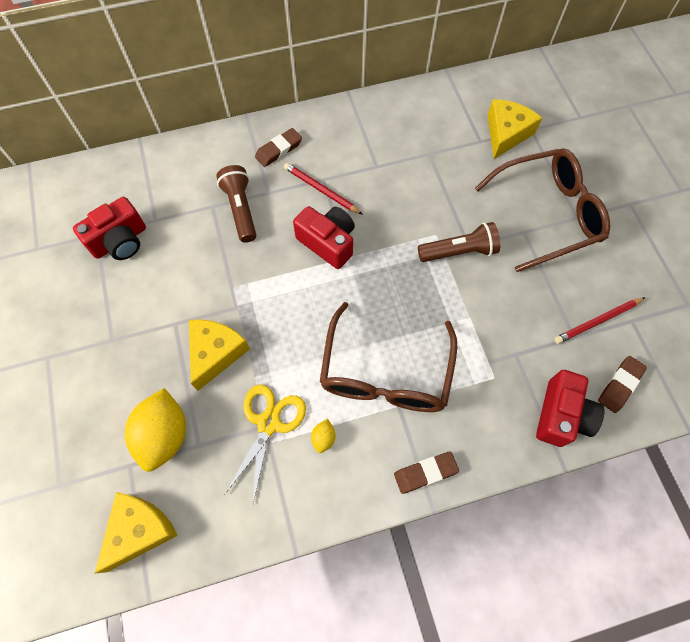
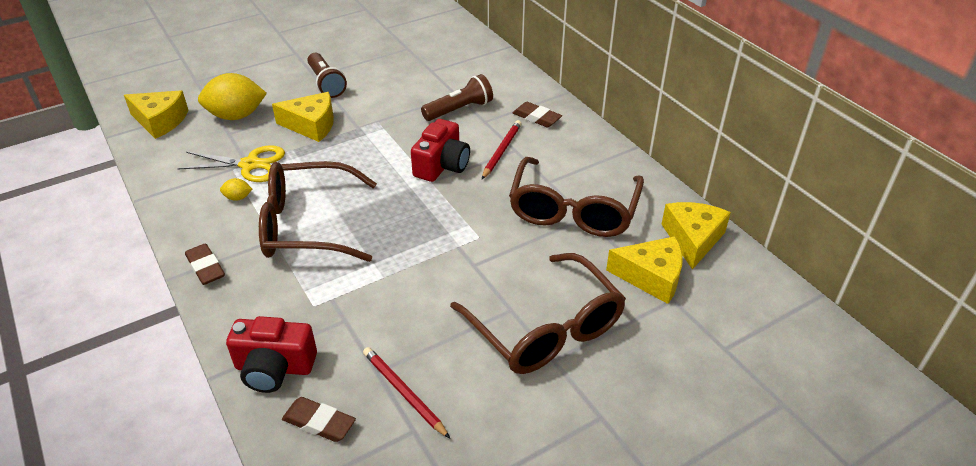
camera: 75 degrees right, 25 degrees down
red camera [73,197,146,260] -> none
brown flashlight [418,222,500,262] -> brown flashlight moved to [307,53,347,98]
none -> brown glasses [509,157,644,237]
none -> yellow cheese [662,202,731,270]

